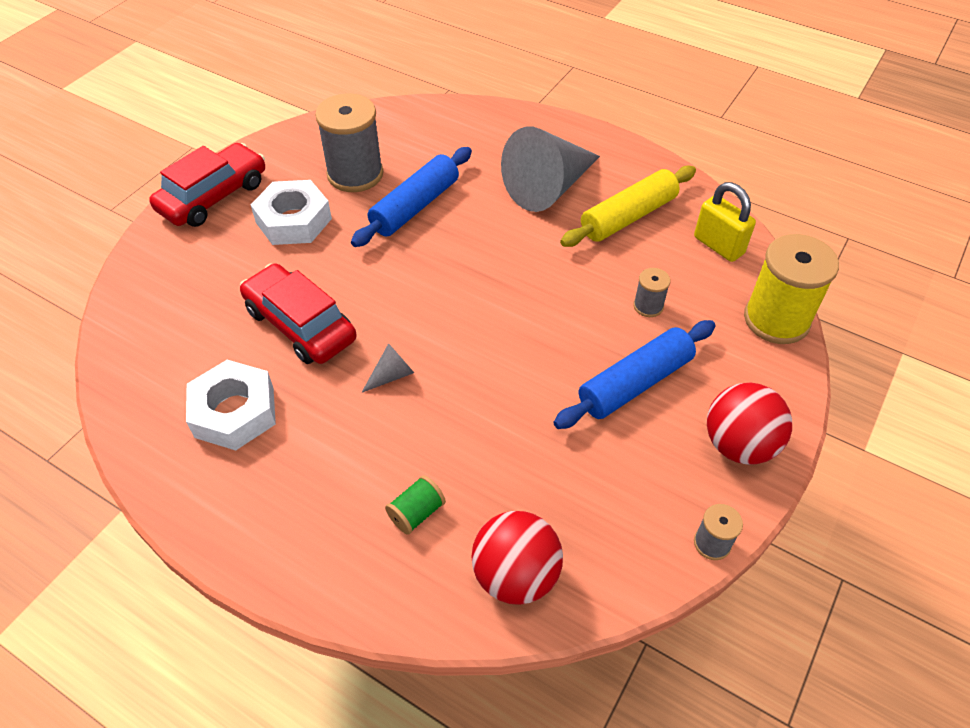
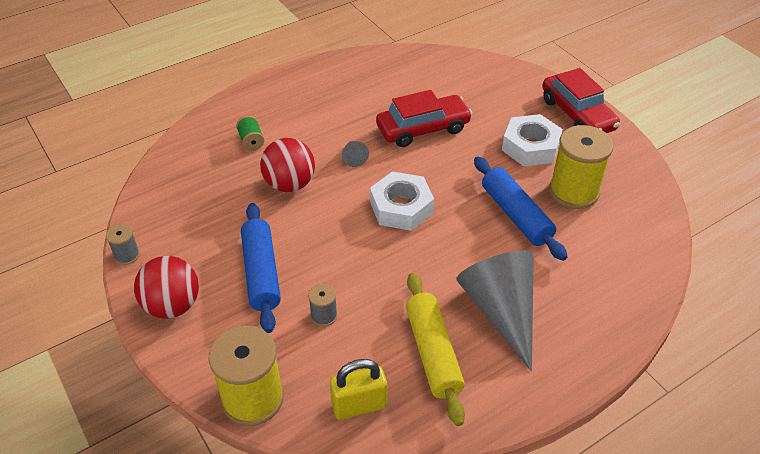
camera: 115 degrees right, 5 degrees down
white nut [186,360,276,450] -> white nut moved to [370,171,434,231]
grey spool [315,94,383,192] -> yellow spool [549,125,613,209]
red ball [471,511,563,605] -> red ball moved to [260,138,315,192]

